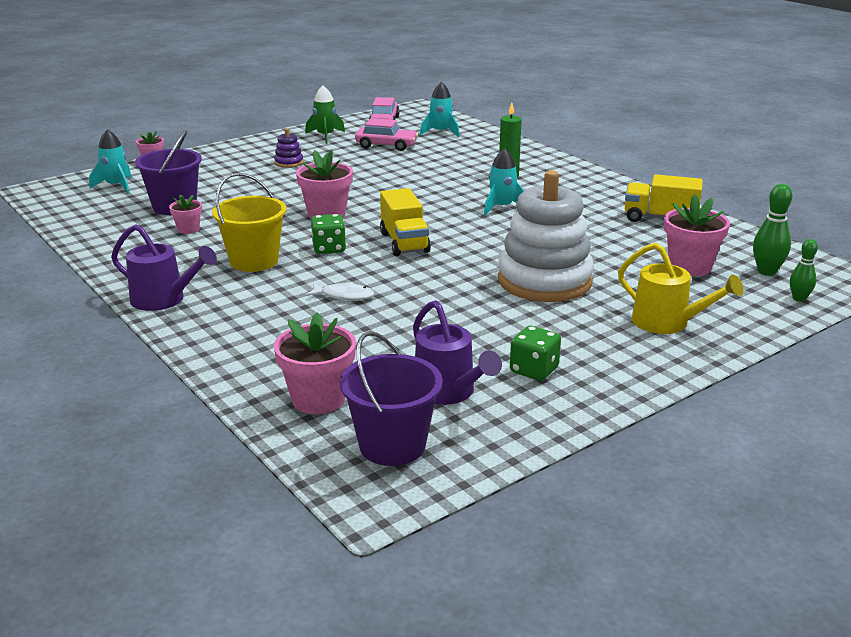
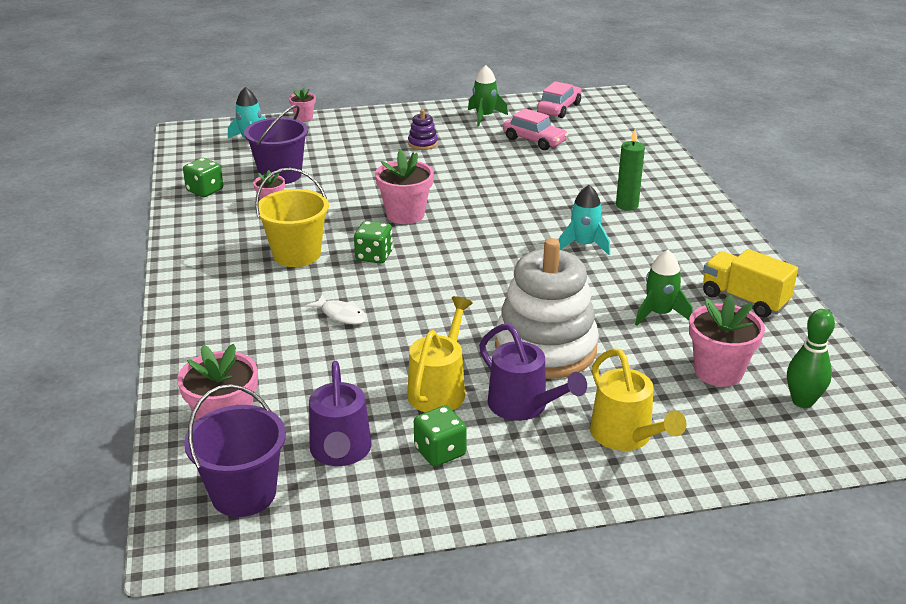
camera: 25 degrees right, 5 degrees up
purple watering can [111,224,217,311] -> purple watering can moved to [479,323,587,421]
yellow truck [380,188,431,256] -> none
turquoise rocket [420,82,460,137] -> none
green bowling pin [790,239,818,302] -> none
none -> green dice [183,158,223,197]
none -> yellow watering can [407,296,473,413]
none -> green rocket [635,250,692,326]

